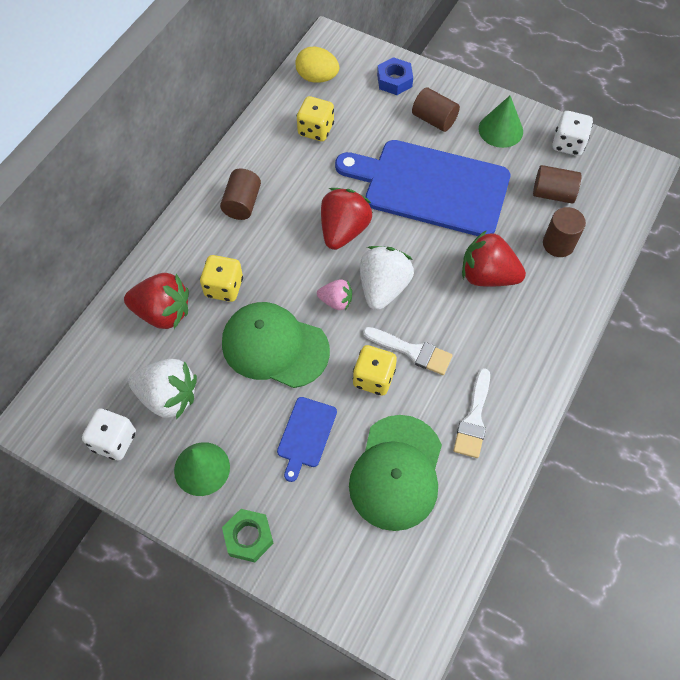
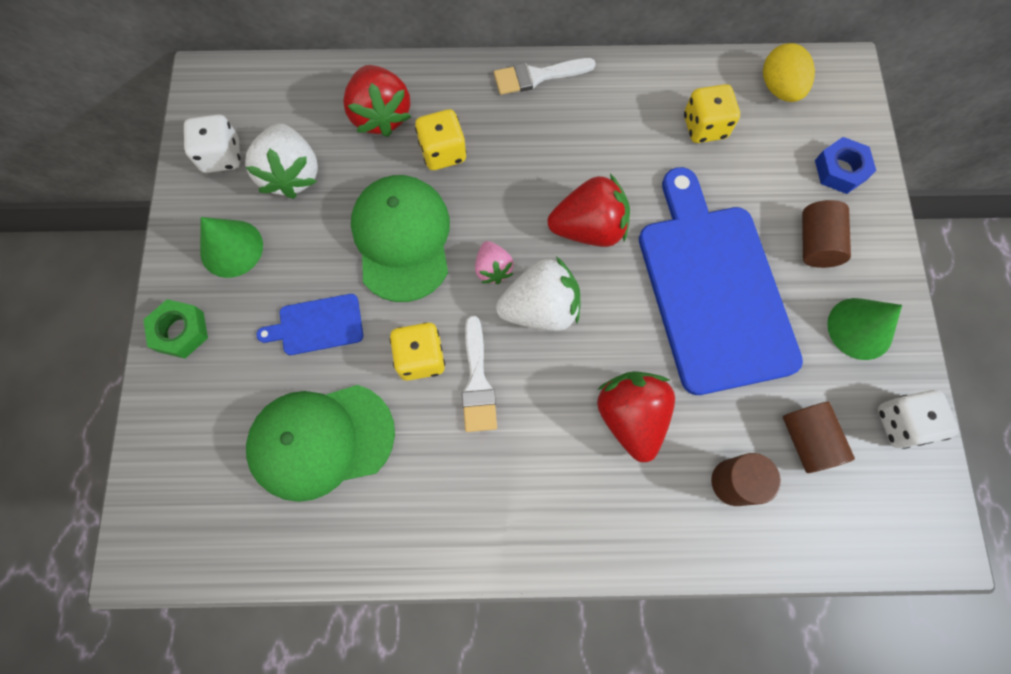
camera: 60 degrees right, 10 degrees up
brown cylinder [220,169,261,220] -> none
white brush [453,368,490,458] -> white brush moved to [494,58,596,95]

